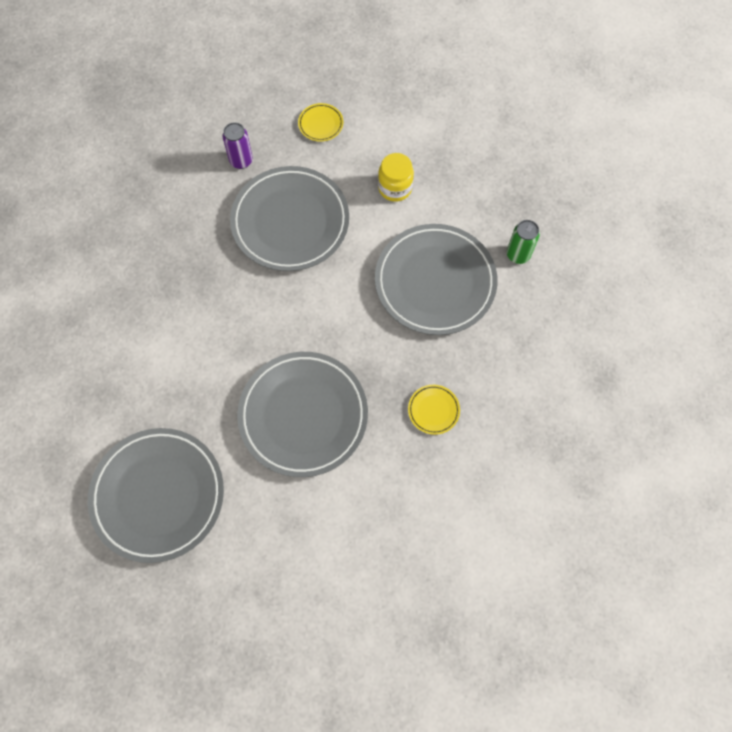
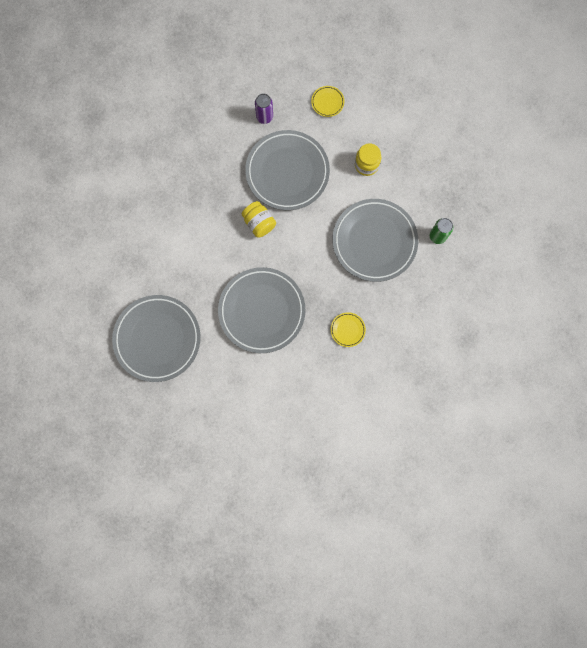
camera: 15 degrees right, 10 degrees up
none -> yellow jar [242,201,276,238]

